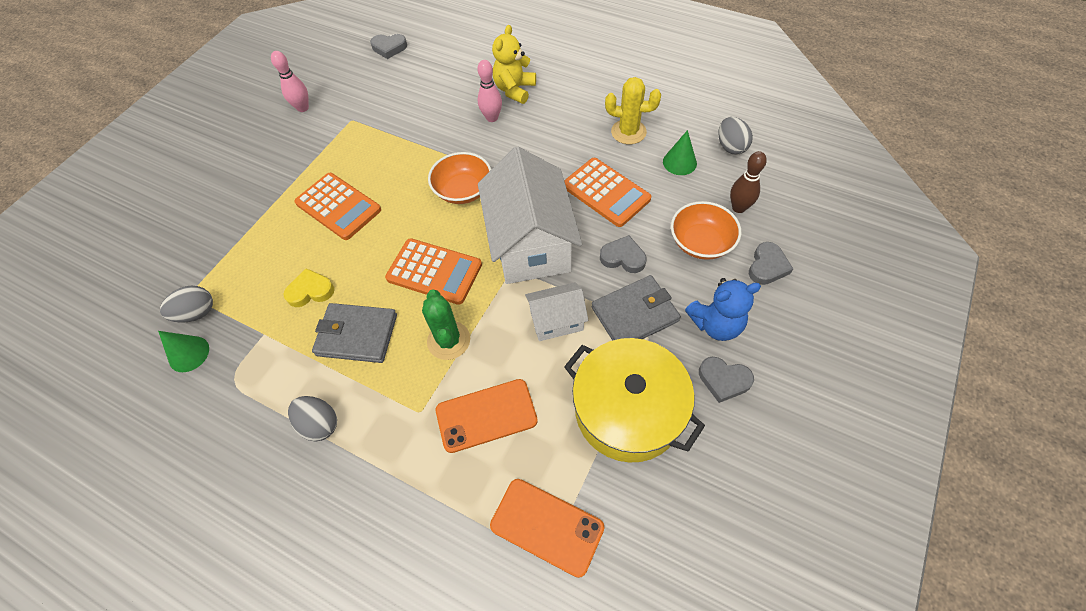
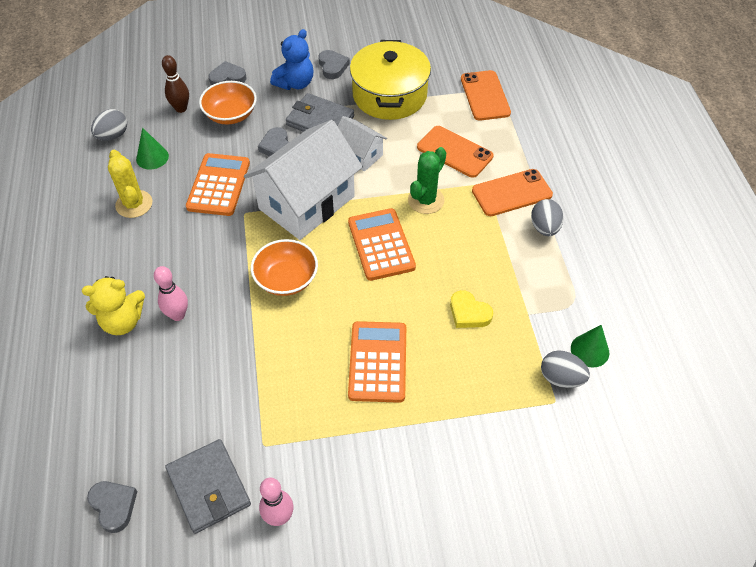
camera: 130 degrees left, 5 degrees down
grey wallet [312,303,397,363] -> grey wallet moved to [166,439,251,534]
blue teddy bear [685,278,761,341] -> blue teddy bear turned 90 degrees clockwise [270,29,313,90]
none -> orange phone [472,169,553,216]

